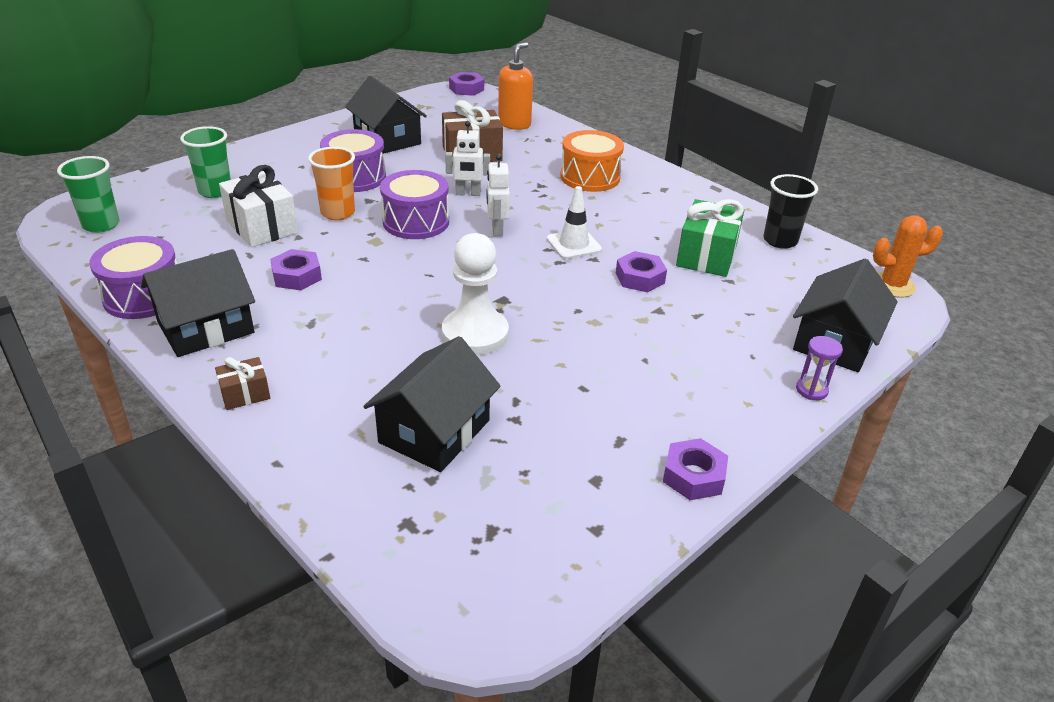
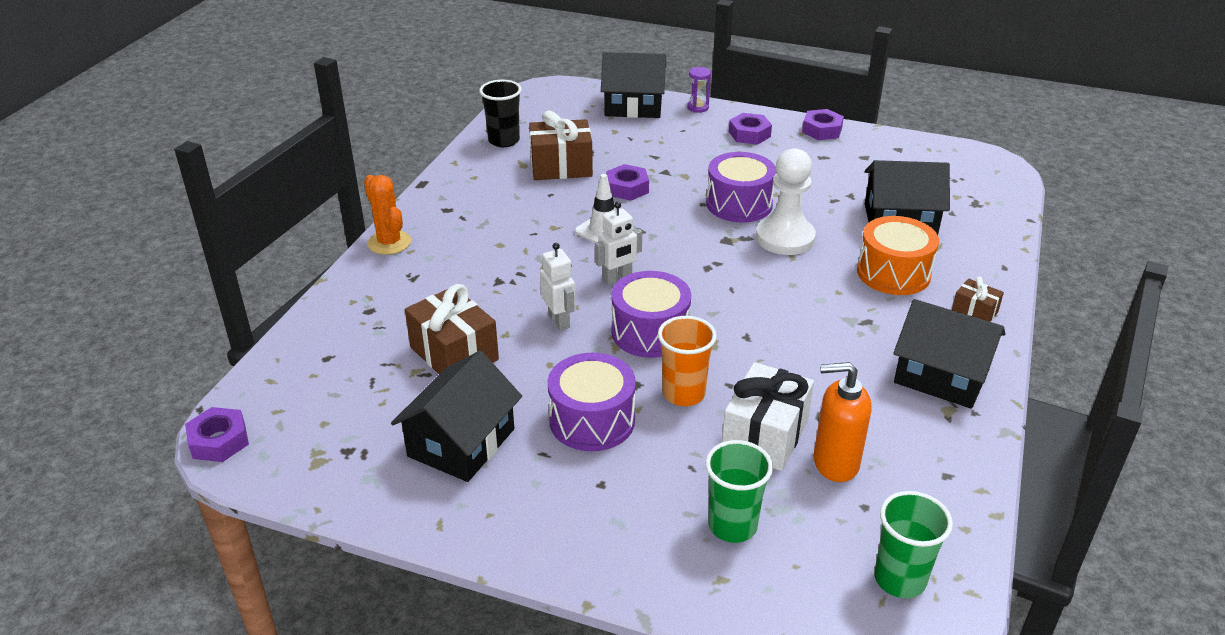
camera: 115 degrees left, 0 degrees up
purple drum [89,236,177,319] -> purple drum moved to [706,152,776,222]
purple nut [270,249,322,290] -> purple nut moved to [729,113,772,145]
orange soap dispenser [498,42,533,130] -> orange soap dispenser moved to [814,362,872,482]
orange drum [560,130,624,192] -> orange drum moved to [857,216,939,295]
green gift [676,199,744,277] -> brown gift [529,110,593,180]
orange cactus [873,215,943,297] -> orange cactus moved to [364,175,411,255]

